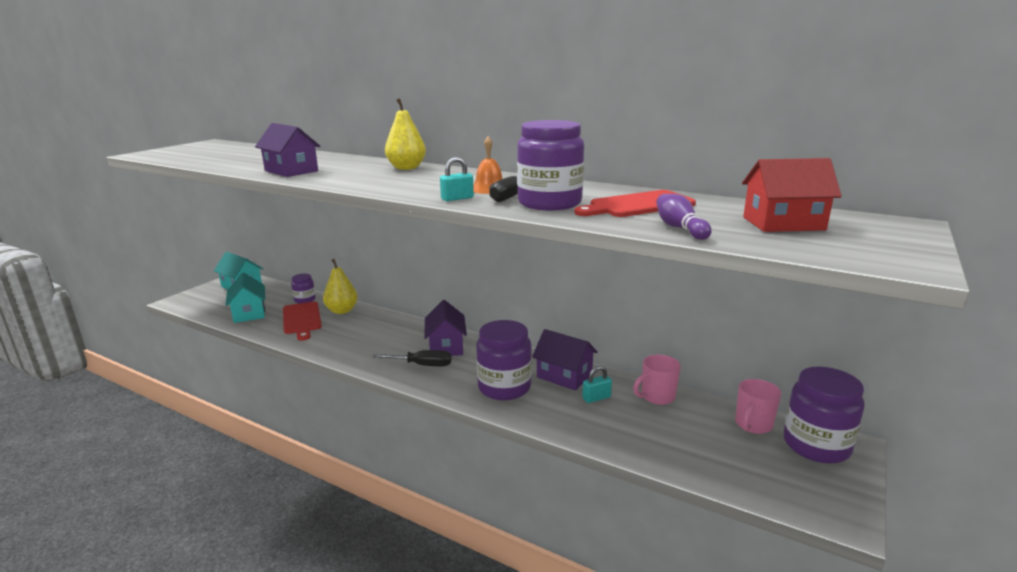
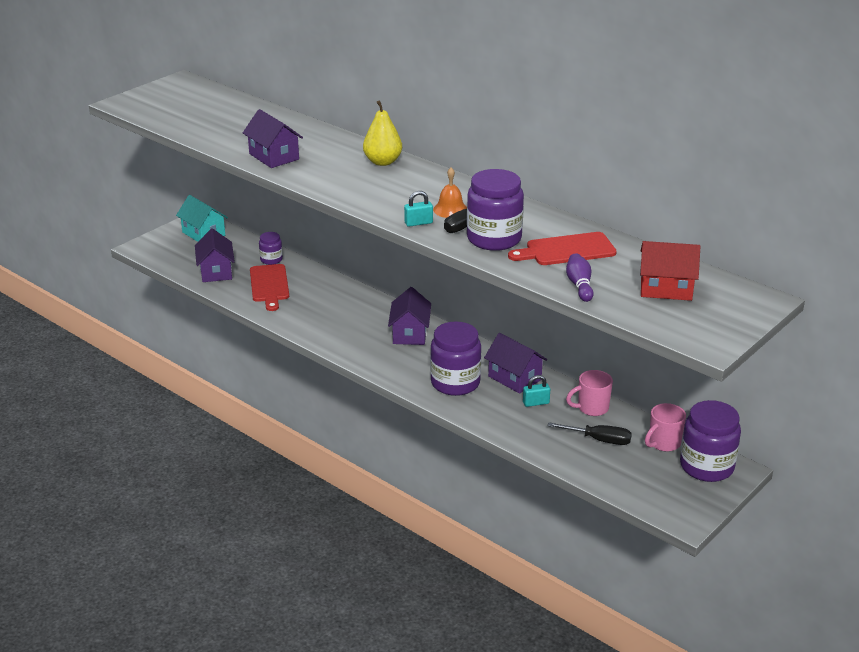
camera: 10 degrees right, 10 degrees up
turquoise house [225,272,265,323] -> purple house [195,228,235,282]
yellow pear [323,259,358,314] -> none
black screwdriver [372,350,452,366] -> black screwdriver moved to [547,422,632,445]

